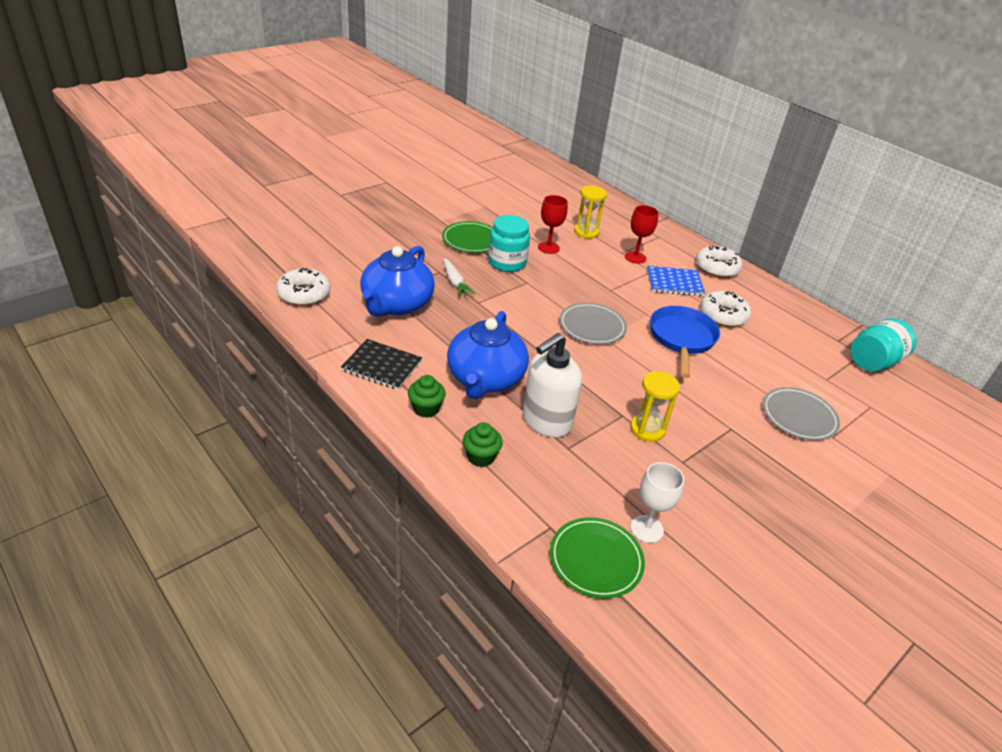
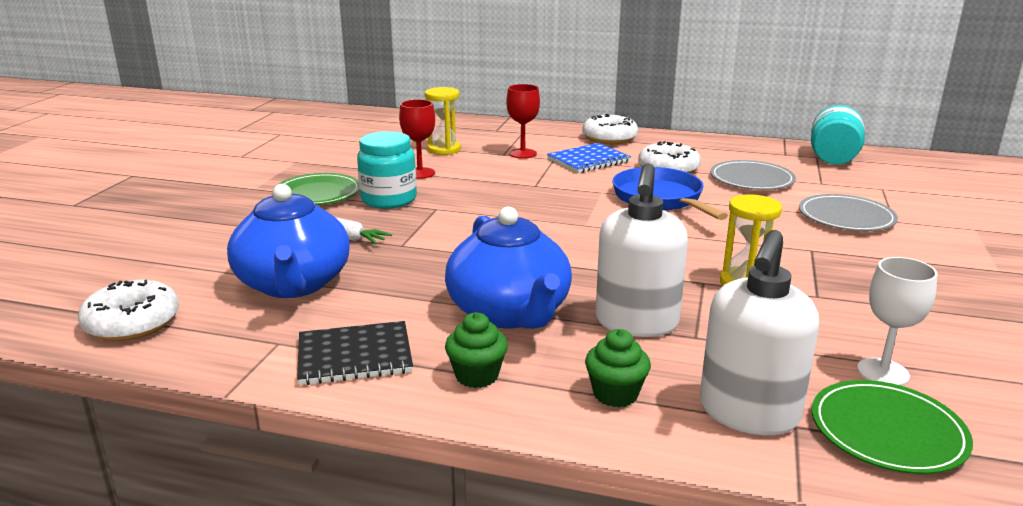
camera: 30 degrees left, 15 degrees down
grey plate [559,303,627,344] -> grey plate moved to [710,160,796,190]
none -> white soap dispenser [700,230,819,435]

